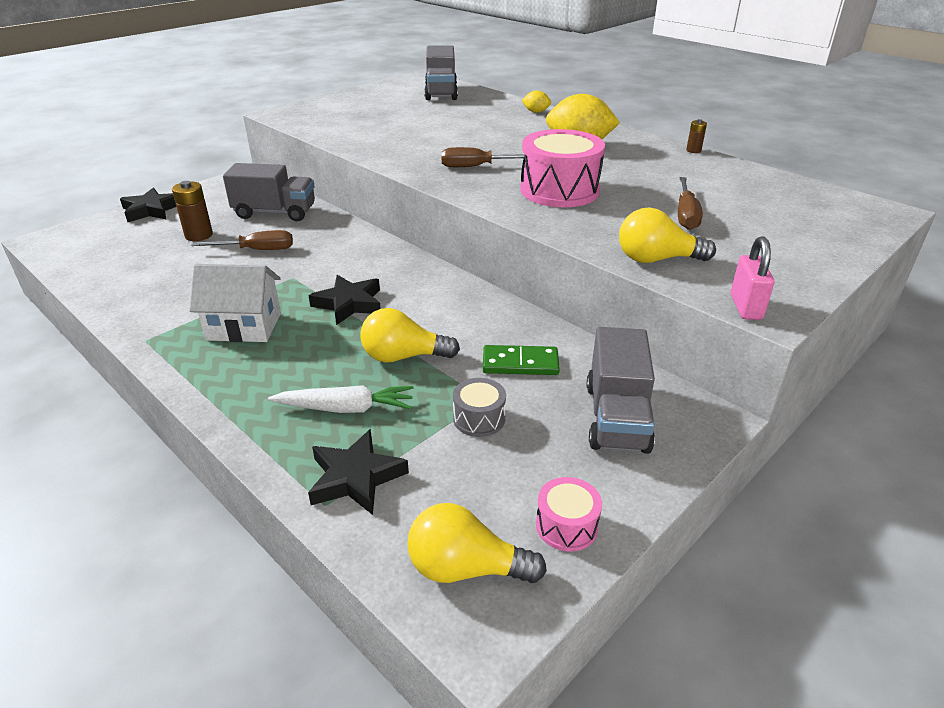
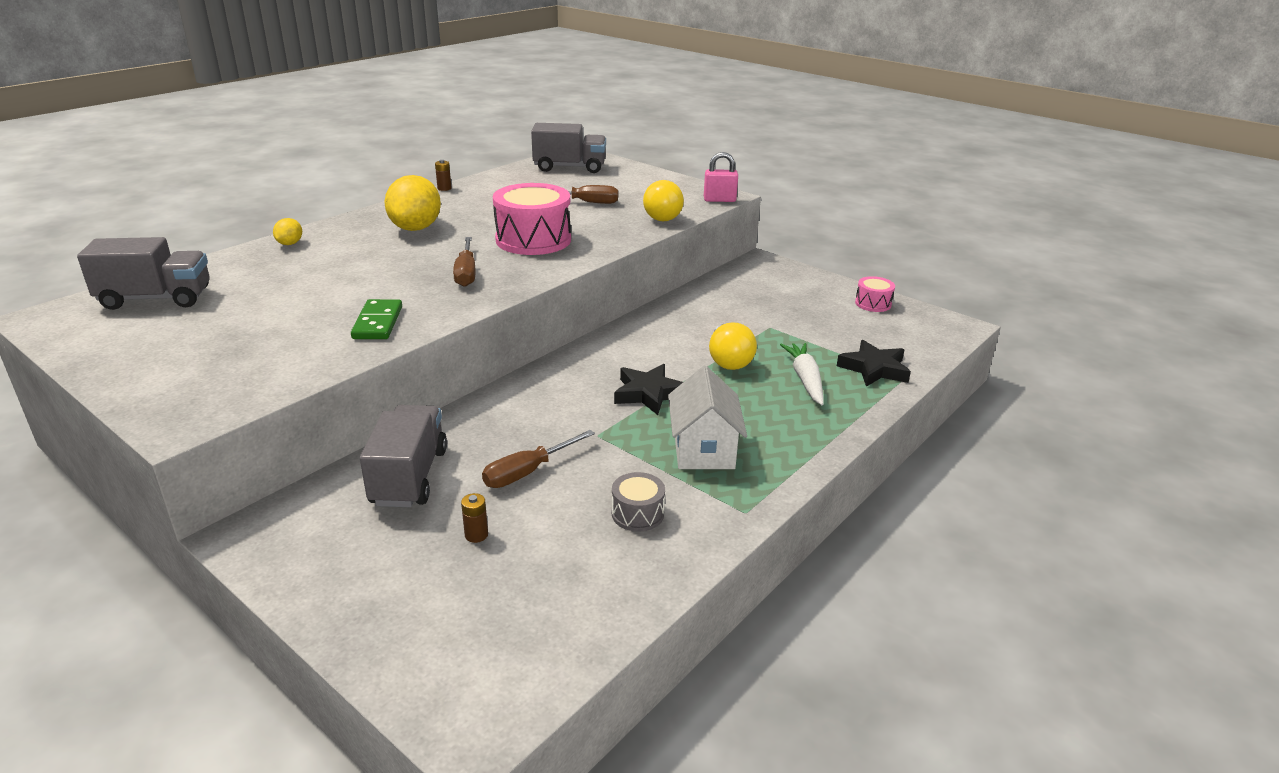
camera: 95 degrees left, 5 degrees down
black star [120,188,176,222] -> none
brown battery [172,181,213,241] -> brown battery [461,493,488,543], size x0.56
brown screwdriver [191,230,293,250] -> brown screwdriver turned 120 degrees counterclockwise [482,430,595,488]
yellow light bulb [407,503,547,583] -> none
grey drum [453,378,506,437] -> grey drum moved to [612,472,665,532]
green domino [483,345,560,375] -> green domino moved to [351,299,402,339]
grey truck [587,327,655,454] -> grey truck moved to [531,123,606,173]

